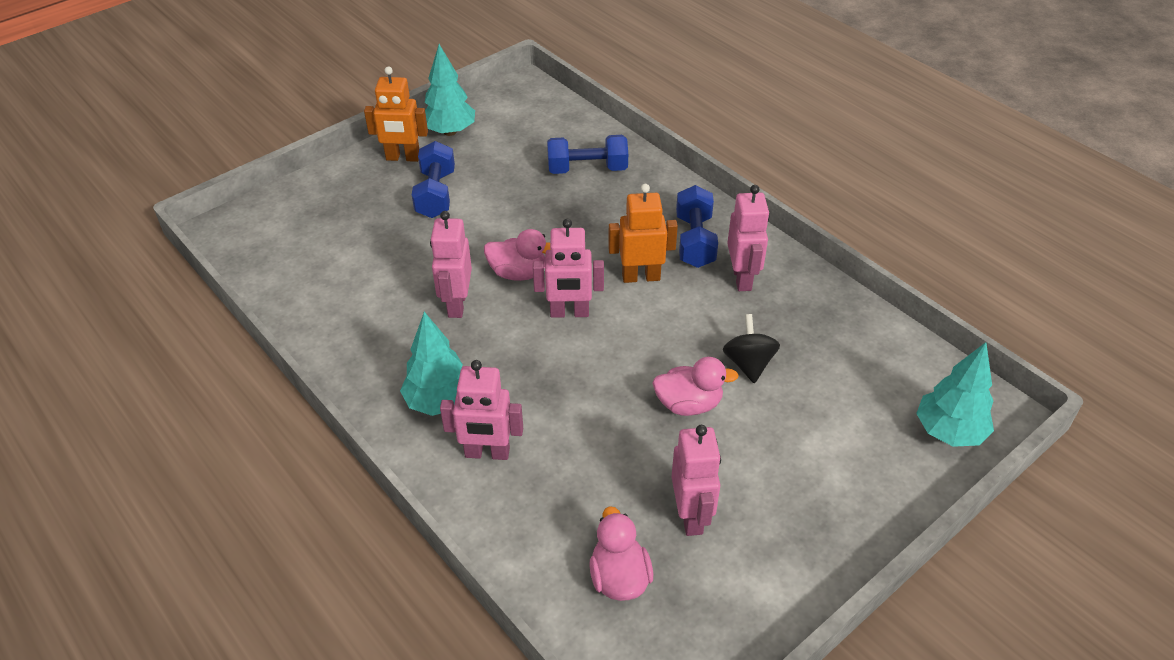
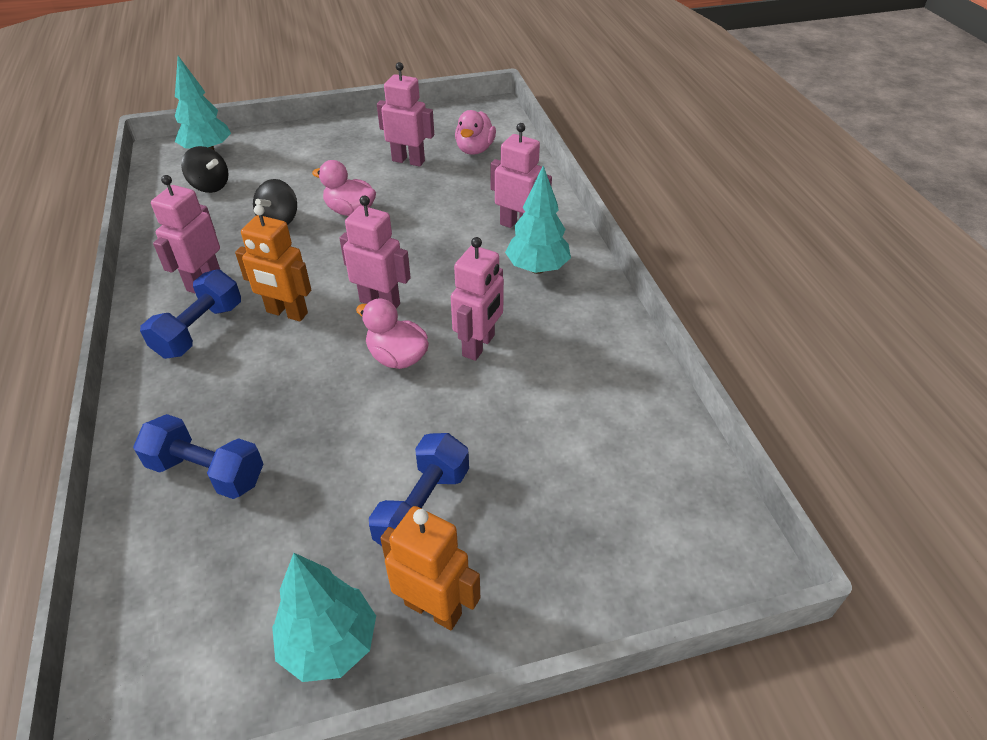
camera: 155 degrees left, 0 degrees up
pink robot [671,425,721,536] -> pink robot turned 90 degrees clockwise [377,62,434,166]
none -> black spinning top [181,146,229,193]

